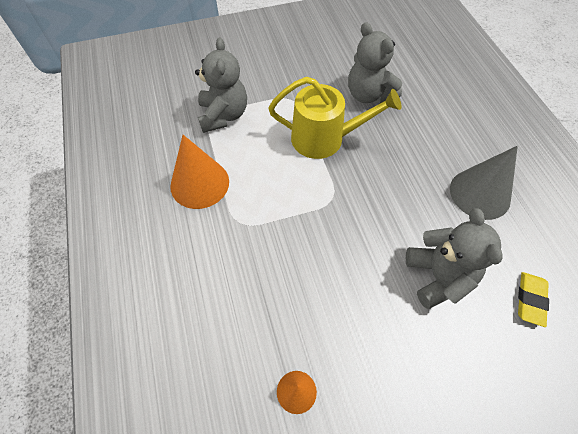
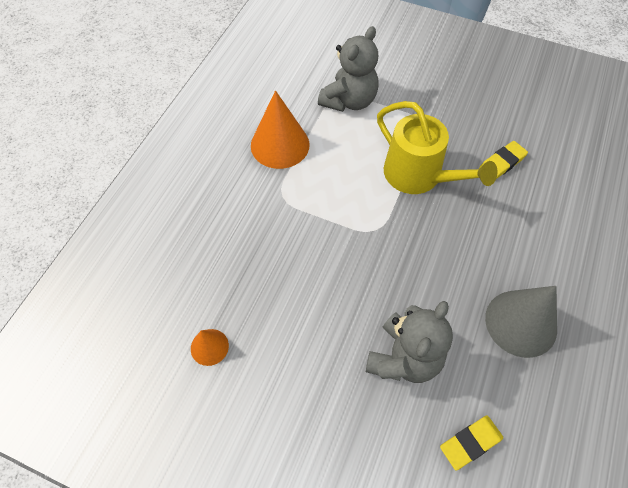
camera: 40 degrees right, 0 degrees up
grey teddy bear [348,22,402,104] -> yellow eraser [479,141,528,179]

